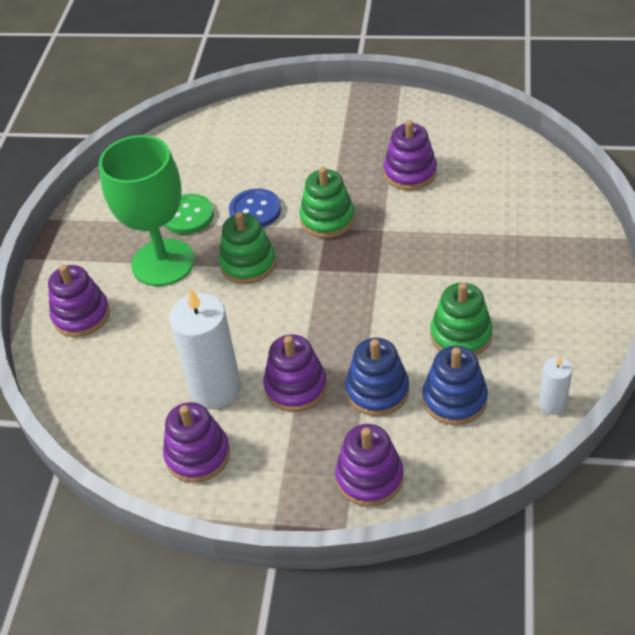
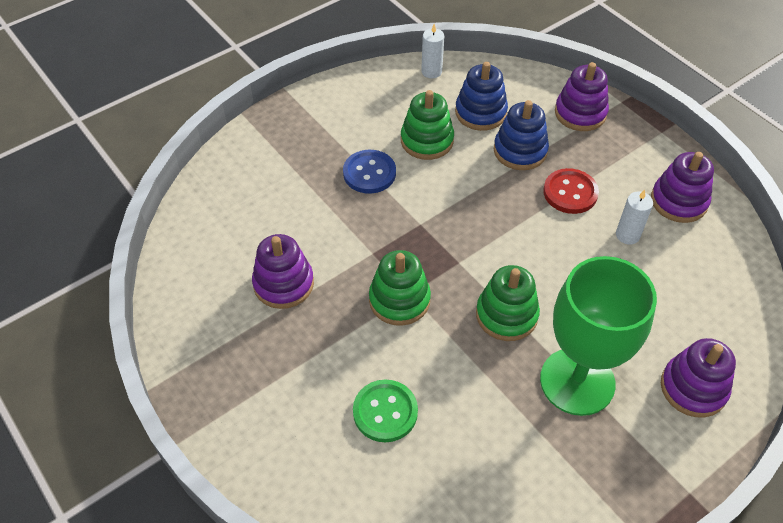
camera: 140 degrees left, 5 degrees up
green button [164,194,214,234] -> green button moved to [353,380,418,442]
white candle [169,288,241,408] -> white candle [616,190,653,245], size x0.50
blue button [229,188,281,227] -> blue button moved to [343,150,396,194]
purple stacking toy [263,334,327,412] -> red button [543,168,599,214]

